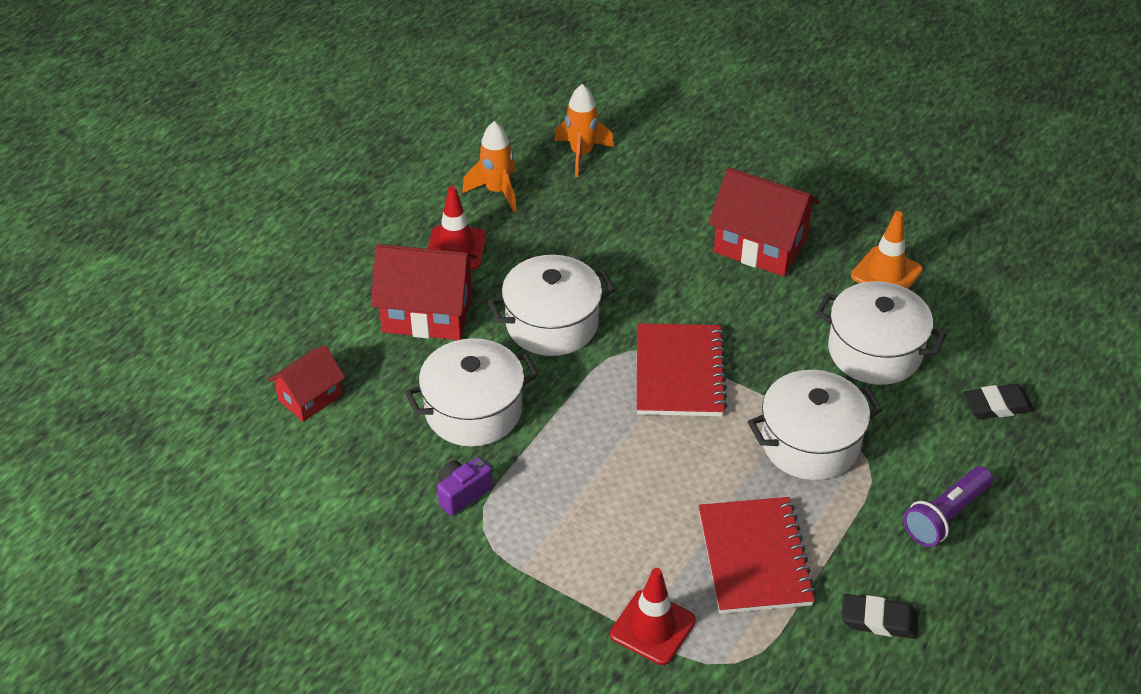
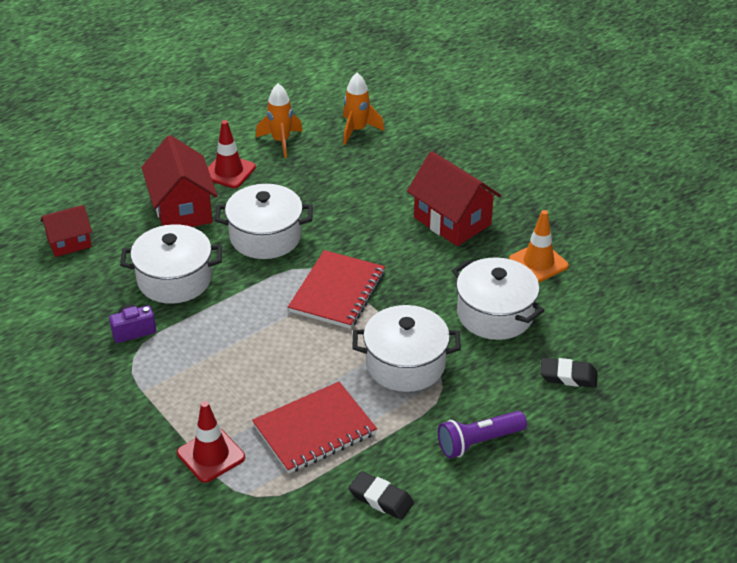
camera: 20 degrees right, 5 degrees down
red house [371,244,477,340] -> red house turned 45 degrees clockwise [141,135,218,227]
red notebook [699,497,816,614] -> red notebook turned 45 degrees clockwise [252,382,377,474]

